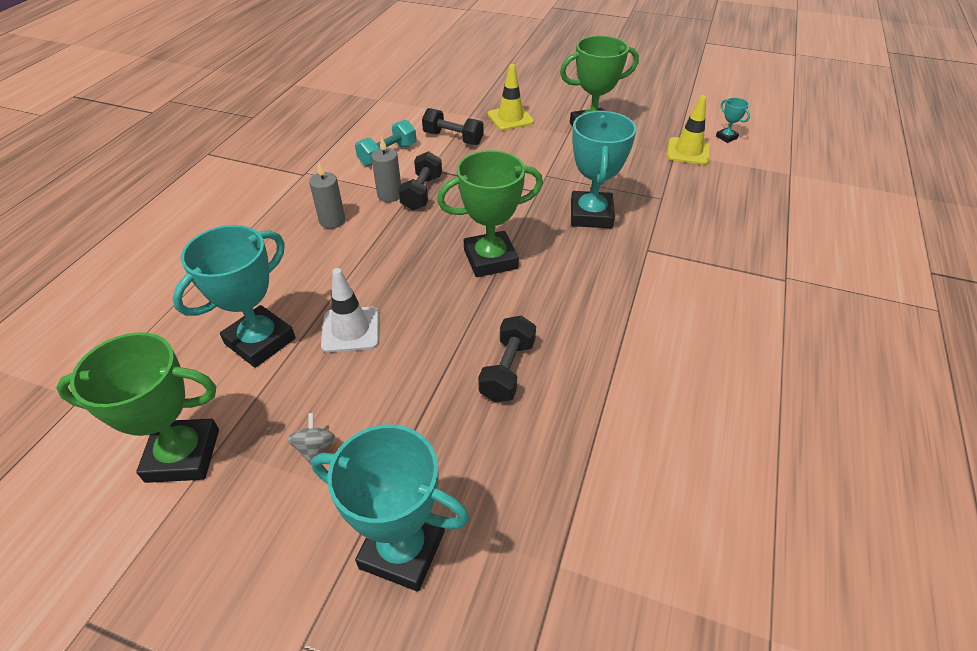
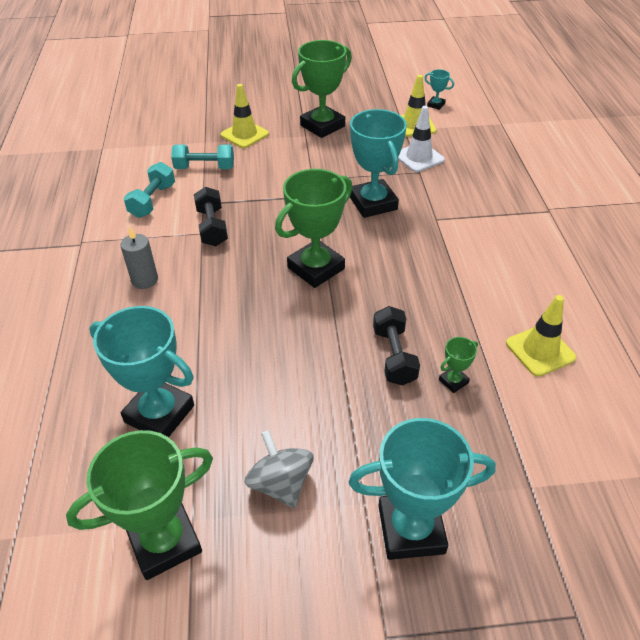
camera: 25 degrees left, 0 degrees up
turquoise trophy [172,225,296,368] -> turquoise trophy turned 75 degrees counterclockwise [89,306,194,437]
grey spinning top [287,413,335,465] -> grey spinning top [245,430,313,508], size x1.67
white traffic cone [321,268,379,353] -> white traffic cone moved to [398,106,445,172]
grey candle [371,137,401,202] -> none
black dumbbell [422,108,484,145] -> turquoise dumbbell [171,144,234,169]
none -> green trophy [439,337,478,393]
none -> yellow traffic cone [506,295,576,377]

